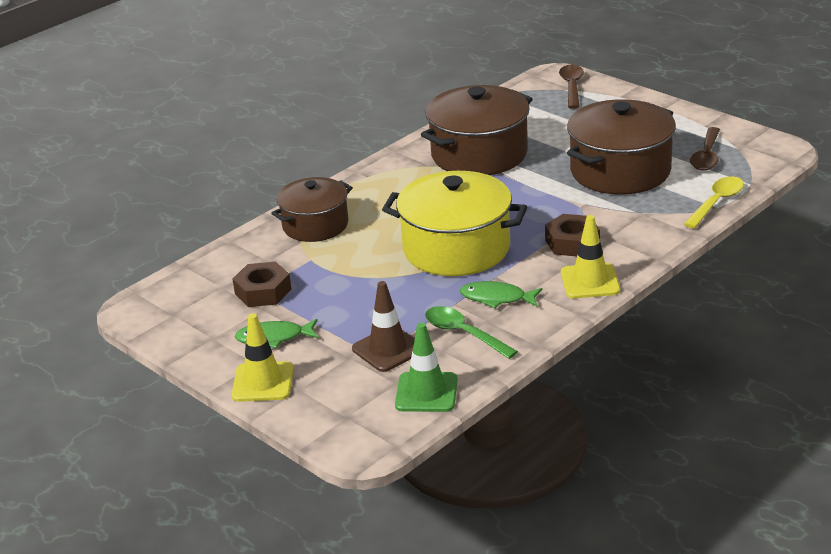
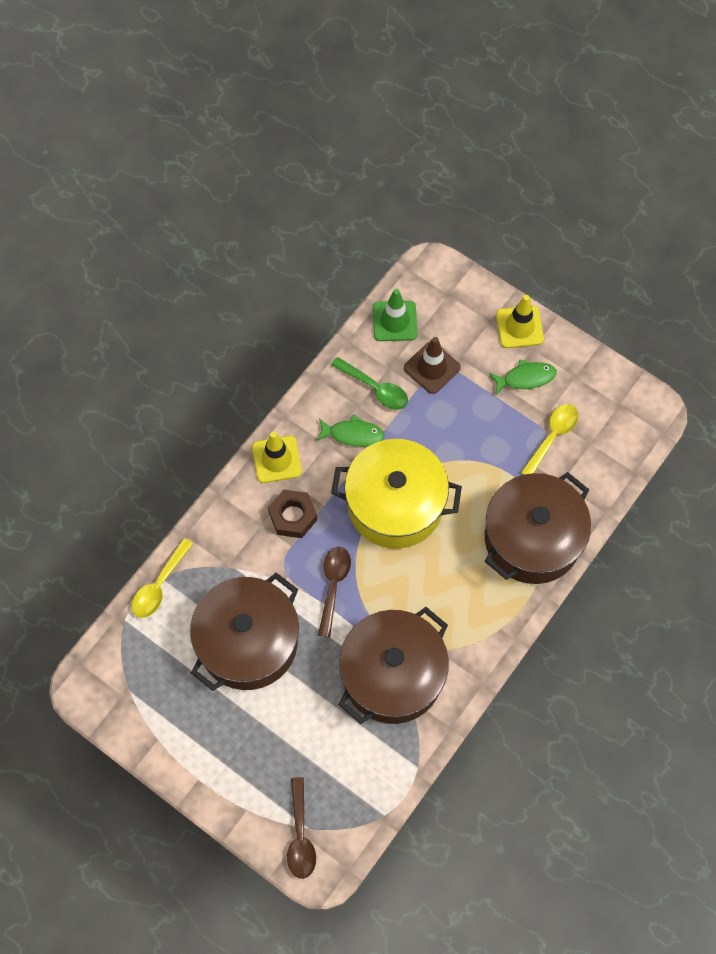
camera: 170 degrees right, 35 degrees up
brown nut [233,262,291,307] -> yellow spoon [521,404,579,475]
brown pot [271,177,353,242] -> brown pot [485,472,591,584], size x1.55
brown spoon [690,127,720,170] -> brown spoon moved to [318,547,351,638]

